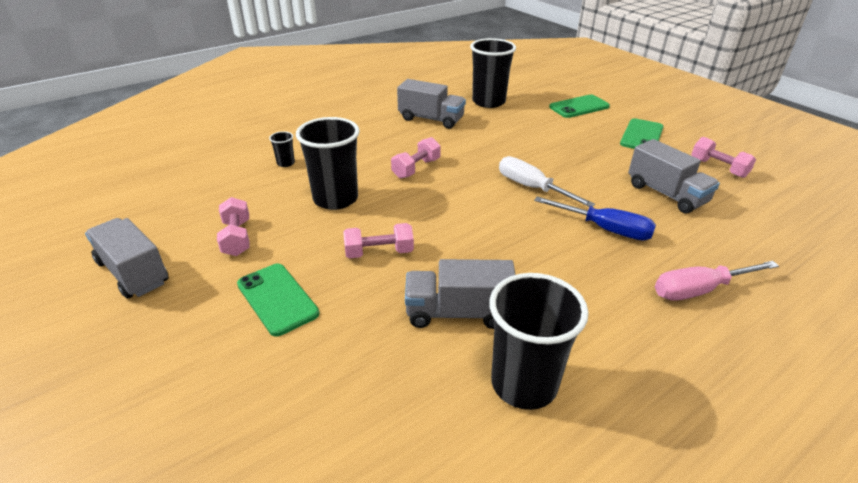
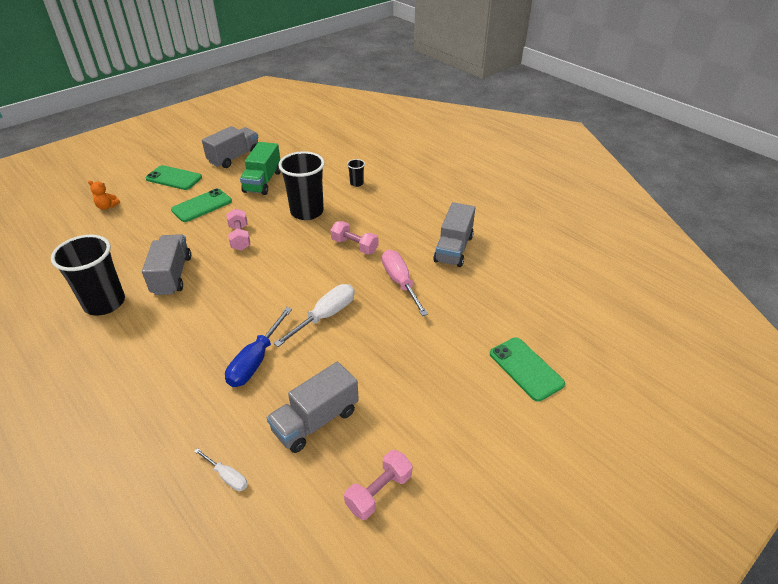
camera: 85 degrees right, 5 degrees up
pink dumbbell [217,197,250,256] -> green truck [240,142,281,195]
black cup [470,38,516,108] -> none
green phone [620,118,664,149] -> green phone moved to [146,165,202,190]
pink screwdriver [655,261,779,301] -> pink screwdriver moved to [382,250,428,316]
none -> orange teddy bear [88,181,120,210]
none -> white screwdriver [194,448,248,491]

